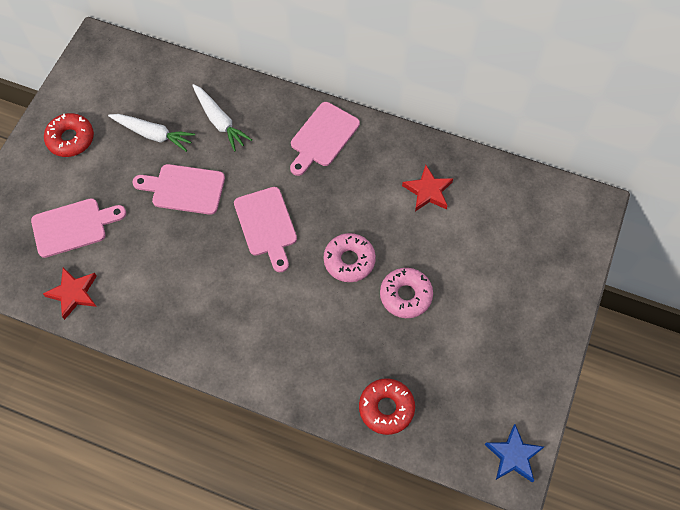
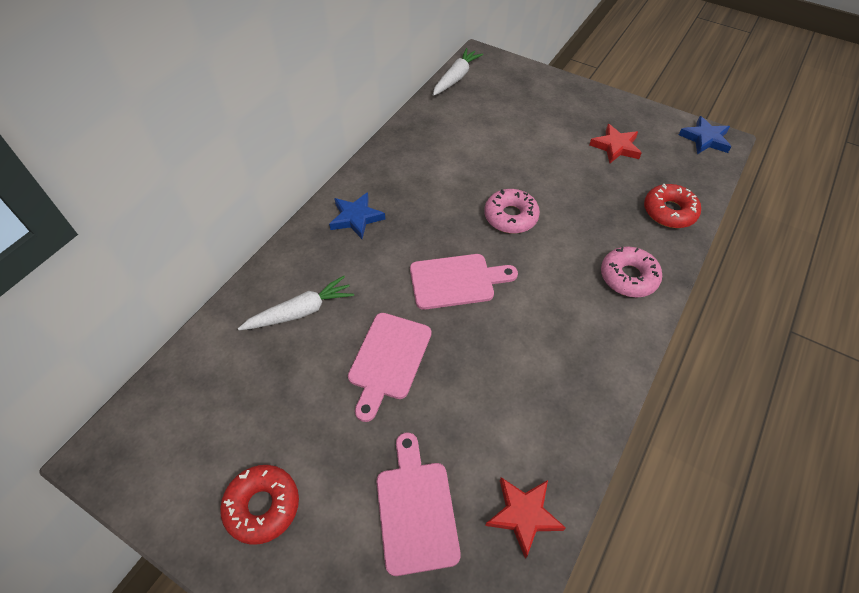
camera: 80 degrees left, 10 degrees down
white carrot [108,114,195,152] -> white carrot moved to [433,48,483,96]
pink cutting board [290,102,360,176] -> blue star [329,192,385,239]
pink donut [380,268,433,318] -> pink donut moved to [601,246,662,298]
red star [402,165,453,211] -> red star moved to [589,124,642,164]

